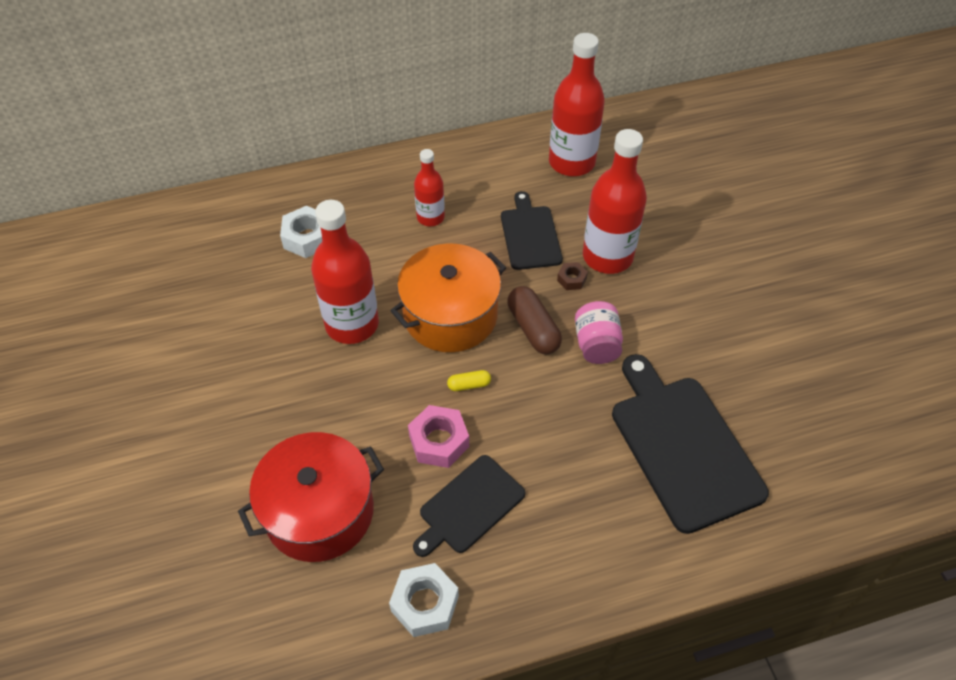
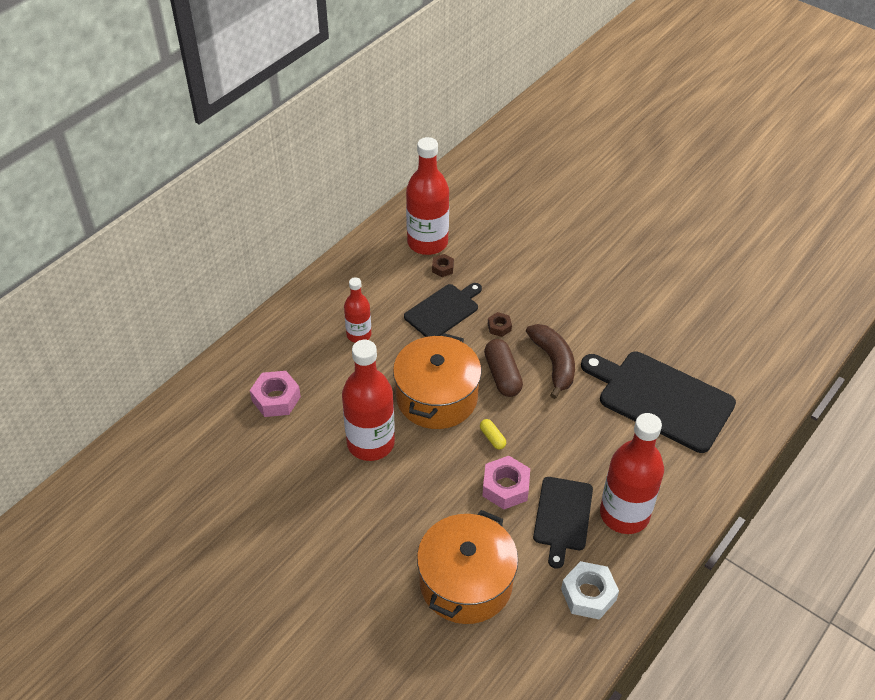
camera: 35 degrees left, 5 degrees down
red pot [238,432,384,562] -> orange pot [417,510,518,624]
white nut [280,206,322,258] -> pink nut [250,371,301,417]
yellow capsule [447,370,491,391] -> yellow capsule turned 75 degrees counterclockwise [480,419,506,449]
black cutting board [501,191,563,270] -> black cutting board turned 90 degrees clockwise [404,283,482,337]
brown capsule [508,286,562,354] -> brown capsule turned 45 degrees clockwise [484,339,523,397]
pink jar [575,301,623,364] -> brown banana [526,324,575,399]
red bottle [583,129,647,274] -> red bottle moved to [600,413,664,534]
none -> brown nut [432,254,454,277]

